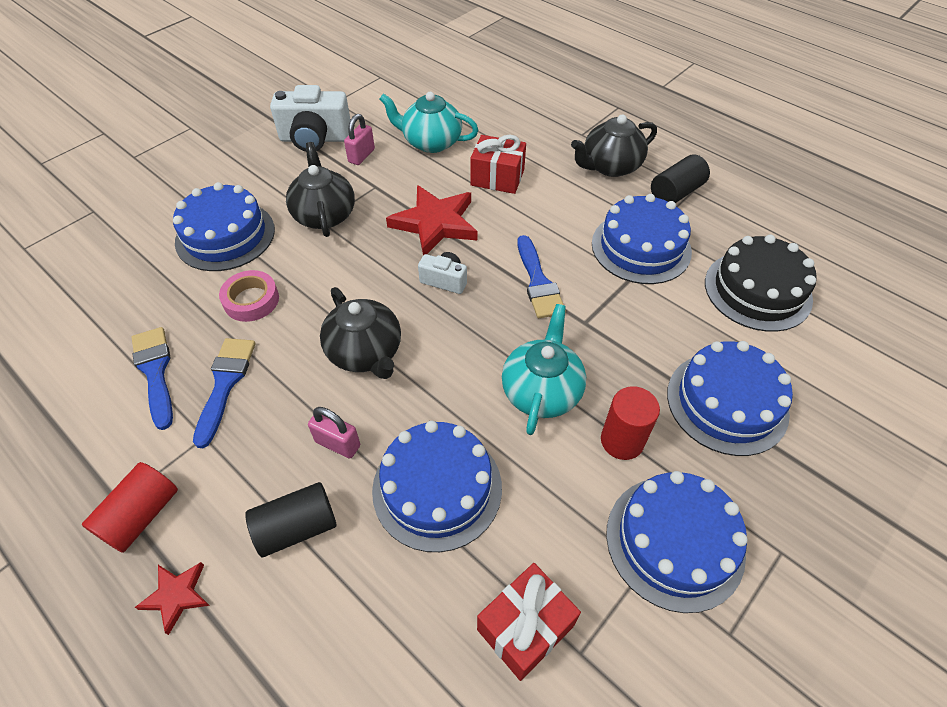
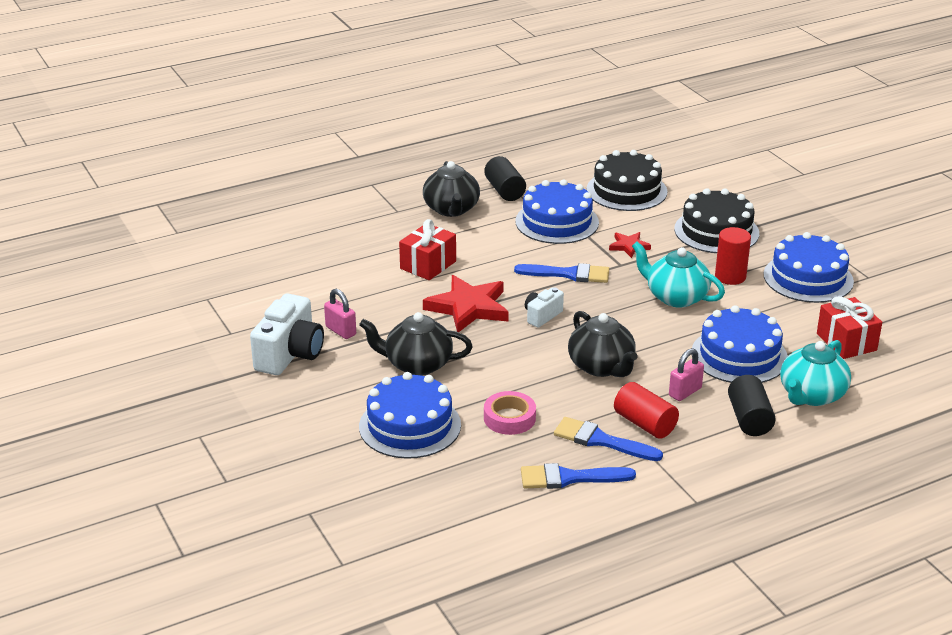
camera: 70 degrees left, 20 degrees down
red cylinder [82,462,178,553] -> red cylinder moved to [614,382,679,439]
red star [135,562,210,635] -> red star moved to [609,232,651,258]
black teapot [320,287,401,379] -> black teapot turned 75 degrees clockwise [568,311,637,377]
turquoise teapot [379,92,478,153] -> turquoise teapot moved to [780,340,851,406]
blue cake [667,341,793,456] -> black cake [674,188,759,253]

